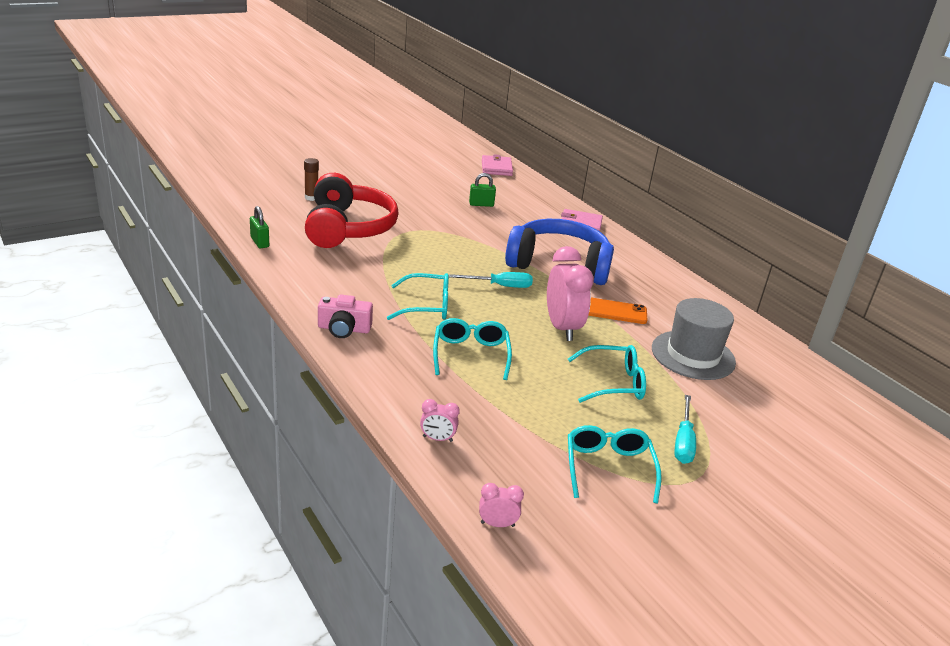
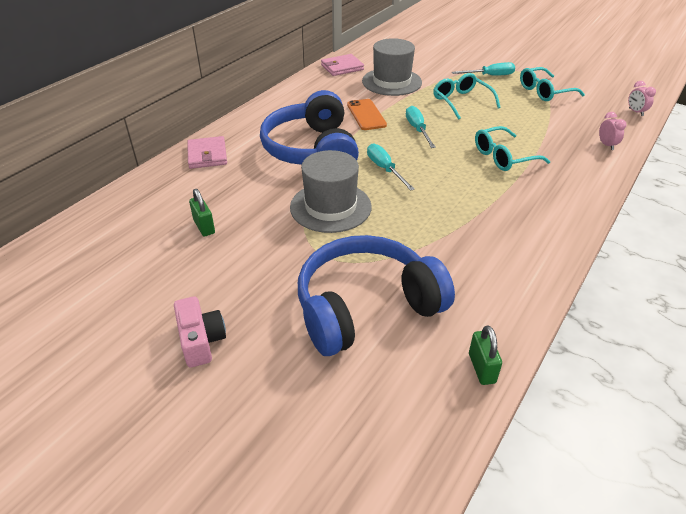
camera: 110 degrees left, 10 degrees up
green padlock [250,206,269,248] -> green padlock turned 45 degrees counterclockwise [469,325,502,385]
brown glue stick [304,158,319,201] -> none
red headphones [305,173,399,248] -> blue headphones [298,235,455,356]
pink camera [318,294,373,338] -> pink camera moved to [174,296,226,368]
turquoise glasses [387,273,449,320] -> none
pink wallet [482,154,513,176] -> pink wallet moved to [321,54,364,76]
pink clock [547,246,594,341] -> turquoise screwdriver [406,106,436,148]
none -> grey hat [290,150,372,233]

